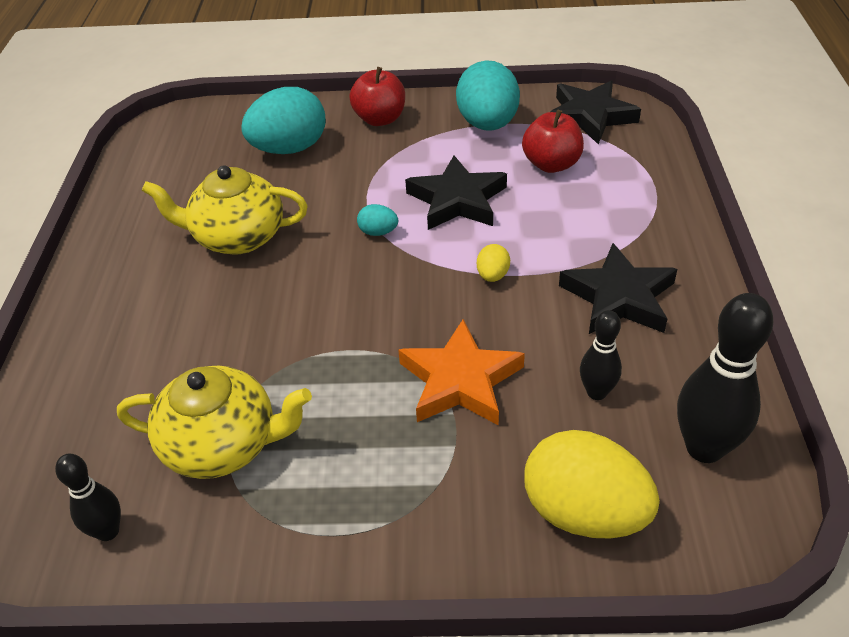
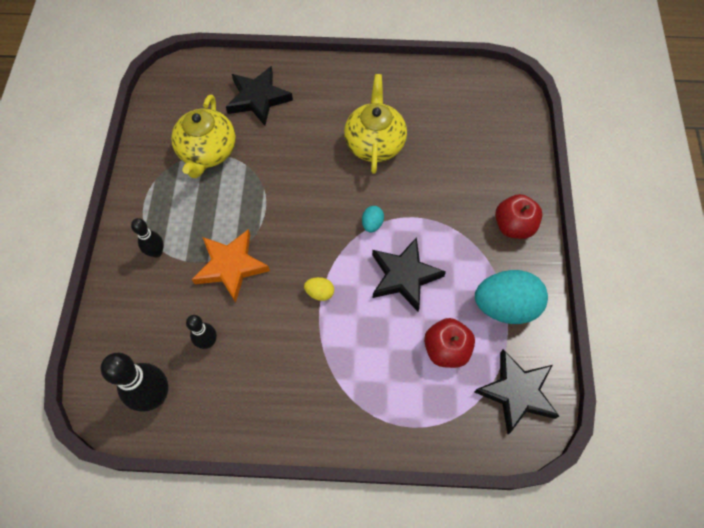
camera: 90 degrees right, 20 degrees up
black bowling pin [55,454,121,541] -> black bowling pin moved to [131,218,164,258]
turquoise egg [241,87,326,154] -> none
yellow egg [524,430,660,539] -> none
black star [559,243,677,334] -> black star moved to [226,66,293,126]

